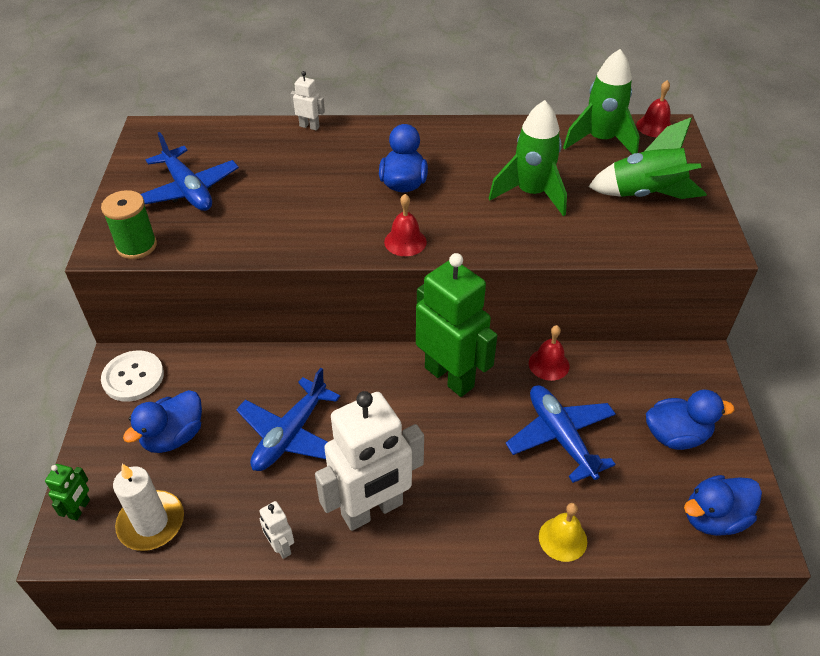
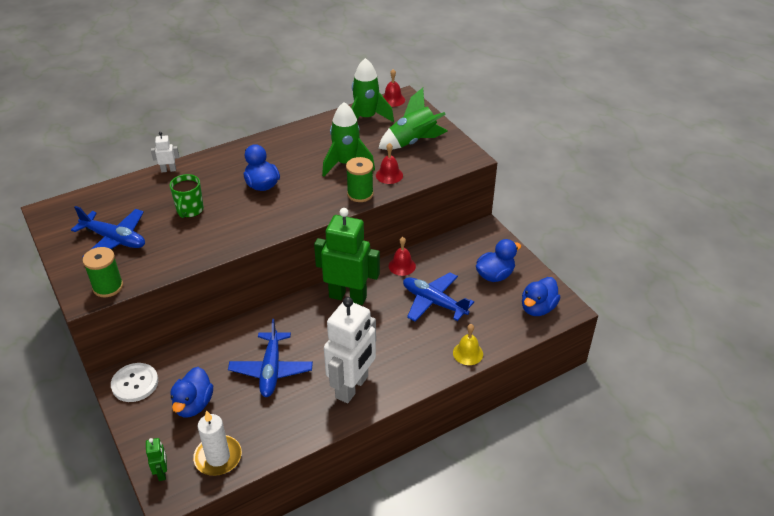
camera: 30 degrees left, 5 degrees down
white robot [260,501,294,559] -> none
red bell [384,194,427,256] -> red bell moved to [376,143,403,184]
none -> green mug [170,174,204,218]
none -> green spool [346,157,374,202]

